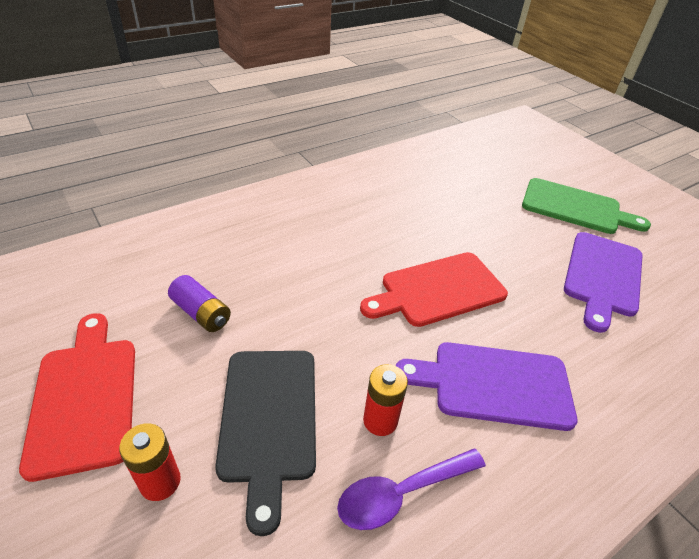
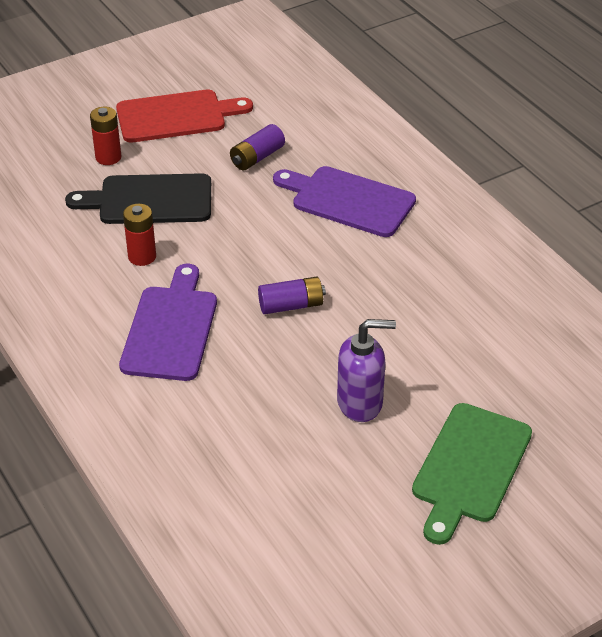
camera: 95 degrees right, 0 degrees up
purple spoon [337,449,486,530] -> none
red cutting board [360,252,508,327] -> purple battery [258,277,326,314]
purple cutting board [564,232,643,333] -> purple cutting board moved to [273,166,416,237]
none -> purple soap dispenser [337,319,396,422]

